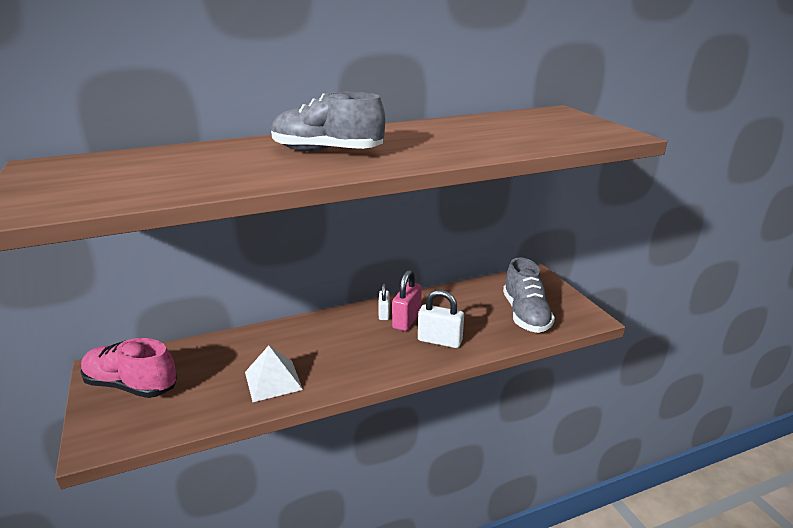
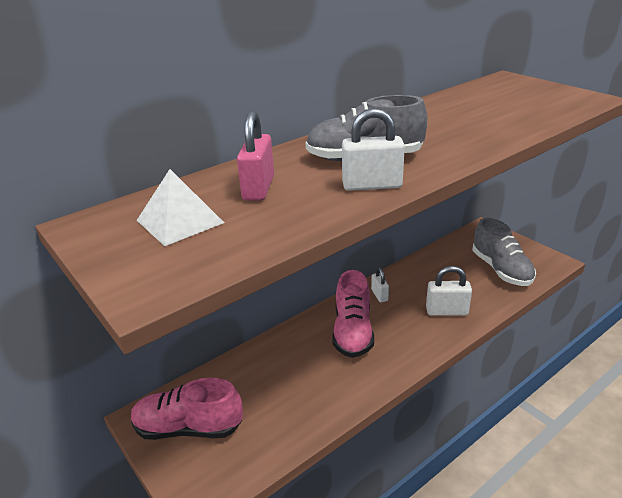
camera: 15 degrees left, 5 degrees up
white pyramid [245,346,303,402] -> white pyramid moved to [137,169,224,246]
pink padlock [392,270,422,331] -> pink padlock moved to [237,111,274,201]
none -> pink shoe [332,270,374,358]
none -> white padlock [342,108,405,191]

